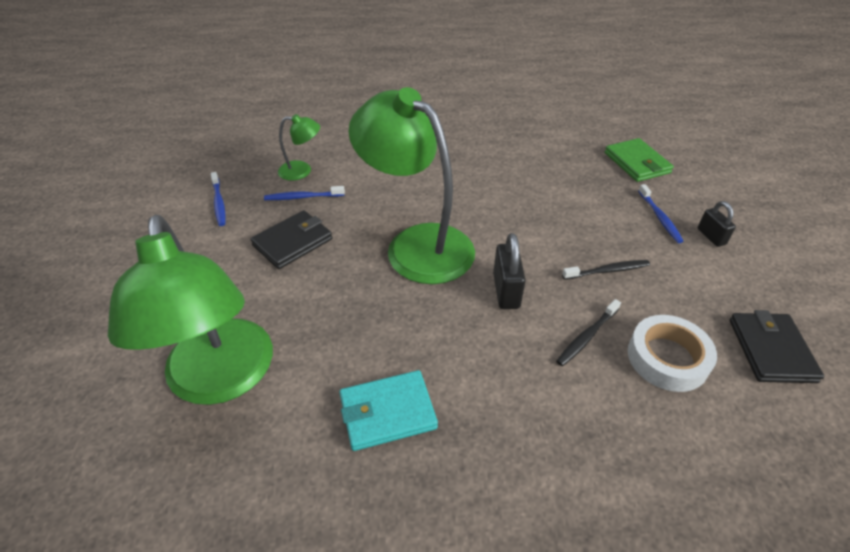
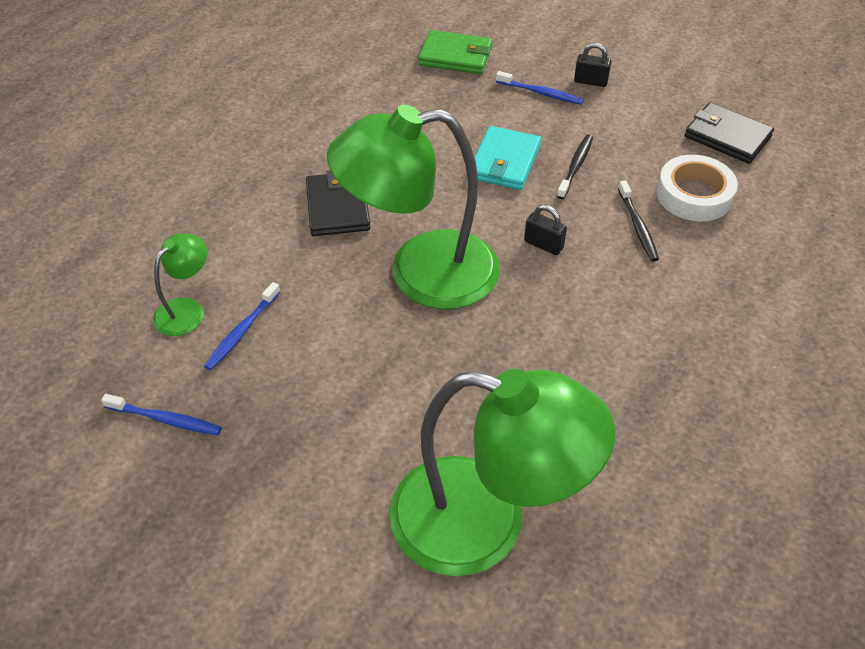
camera: 55 degrees left, 5 degrees up
black wallet [250,210,333,269] -> black wallet moved to [306,170,371,236]
turquoise wallet [339,370,438,451] -> turquoise wallet moved to [474,126,541,190]
black padlock [493,233,526,309] -> black padlock [524,205,567,255], size x0.66

